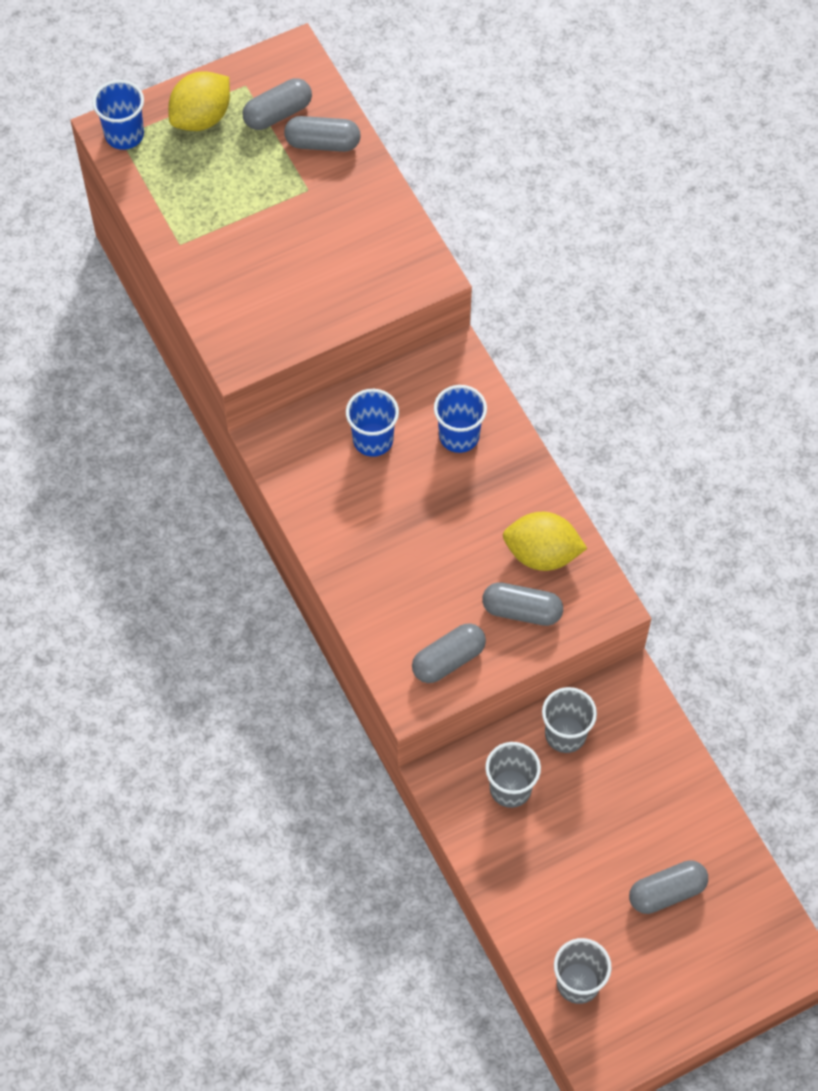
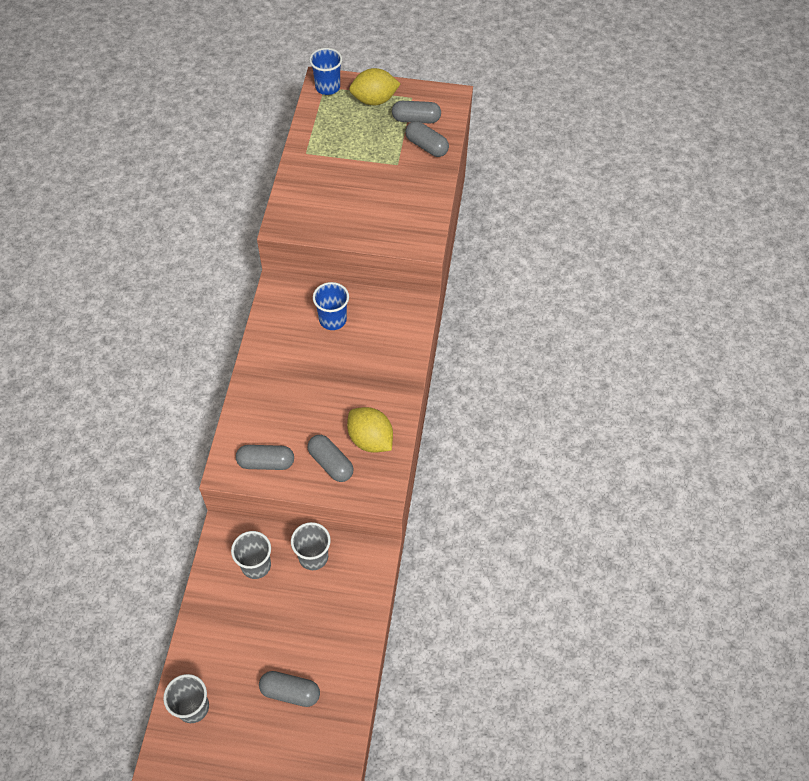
camera: 35 degrees right, 5 degrees down
blue cup [434,385,487,453] -> none

